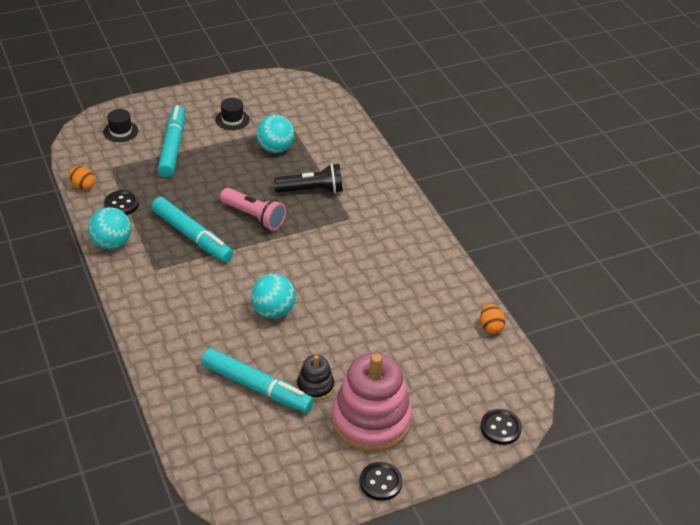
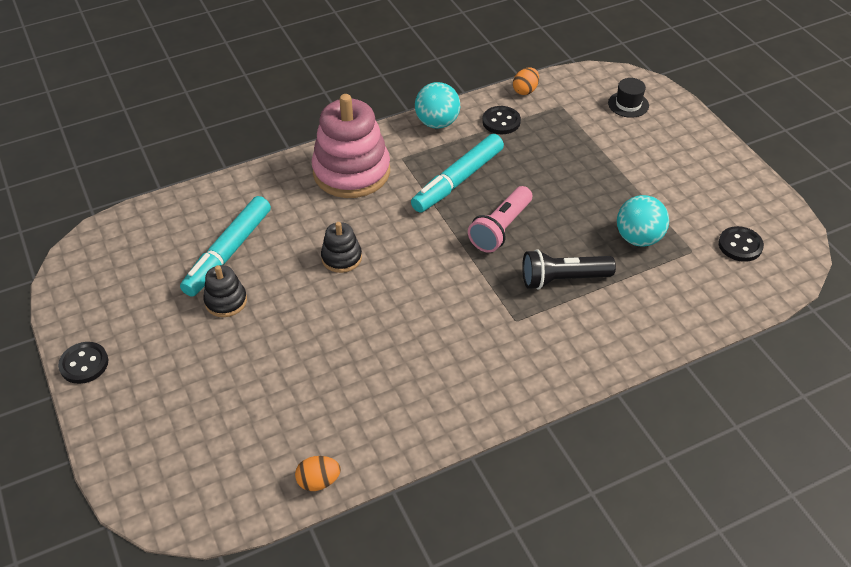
camera: 90 degrees right, 5 degrees up
turquoise marker [158,105,185,177] -> none
black hat [216,98,250,130] -> none
turquoise ball [251,274,296,318] -> black stacking toy [321,222,362,273]
black flashlight [274,163,343,193] -> black flashlight turned 90 degrees clockwise [522,249,616,290]
pink stacking toy [332,353,412,452] -> pink stacking toy moved to [312,94,390,198]
black button [481,409,522,445] -> black button moved to [719,226,764,262]

